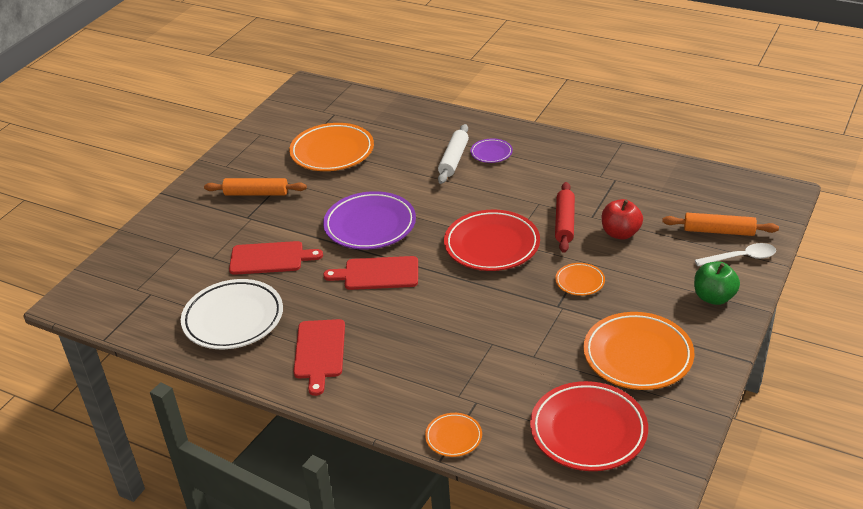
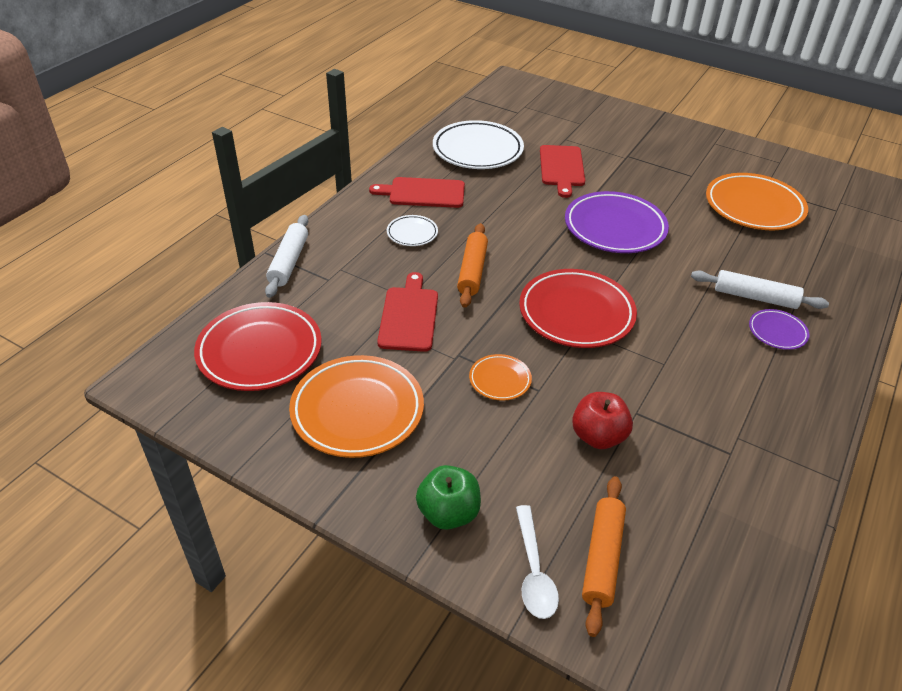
camera: 90 degrees right, 5 degrees up
orange rolling pin [204,178,307,196] -> orange rolling pin moved to [457,223,488,308]
red cutting board [323,256,418,290] -> red cutting board moved to [377,272,438,352]
orange plate [425,413,482,457] -> white rolling pin [265,215,308,298]
red rolling pin [555,182,575,253] -> none
none -> white plate [387,215,438,246]

